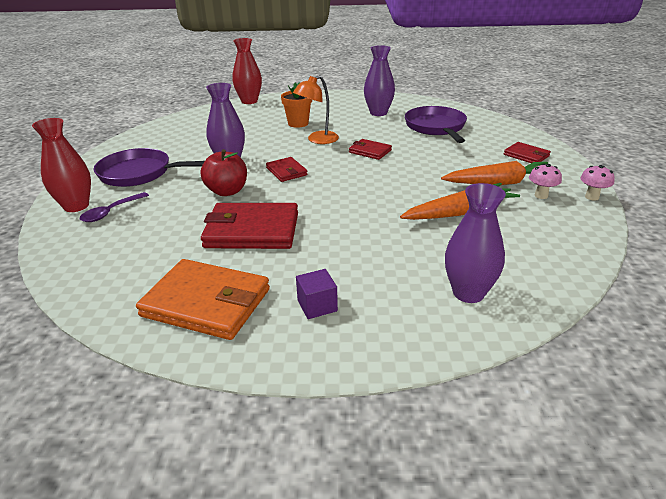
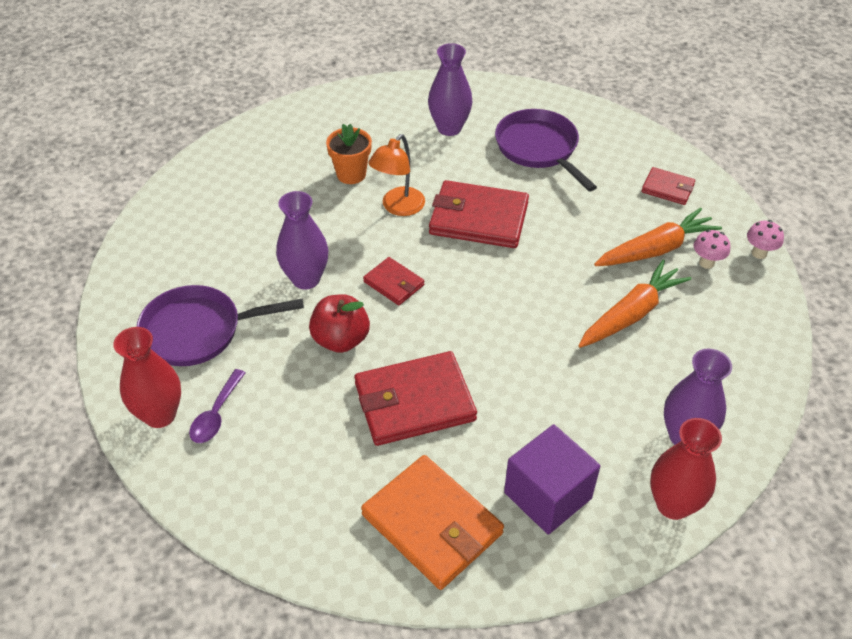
camera: 20 degrees left, 15 degrees up
orange wallet [136,259,270,340] -> orange wallet turned 45 degrees clockwise [361,455,504,590]
red vase [232,38,262,104] -> red vase moved to [650,418,722,520]
purple cube [296,269,338,319] -> purple cube [504,425,600,534], size x1.87
red wallet [349,139,392,160] -> red wallet [429,180,529,248], size x1.91

